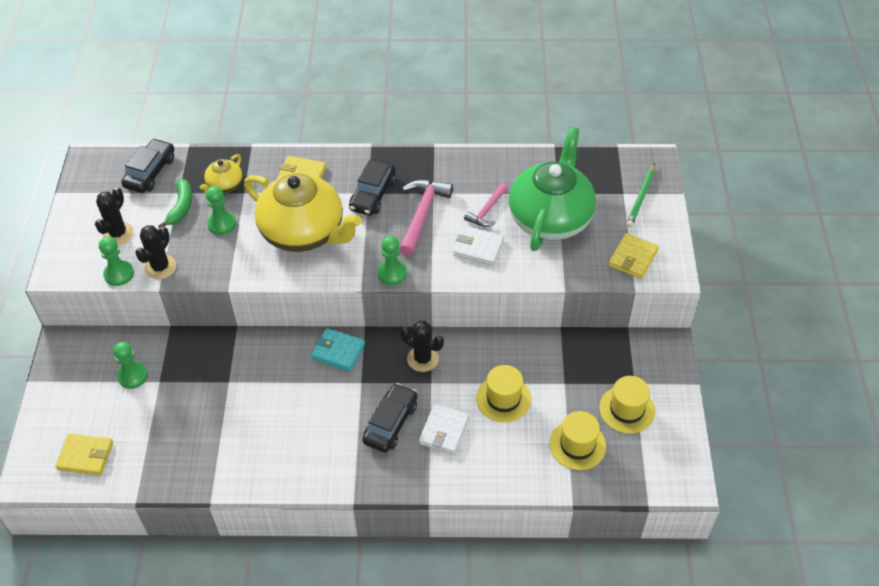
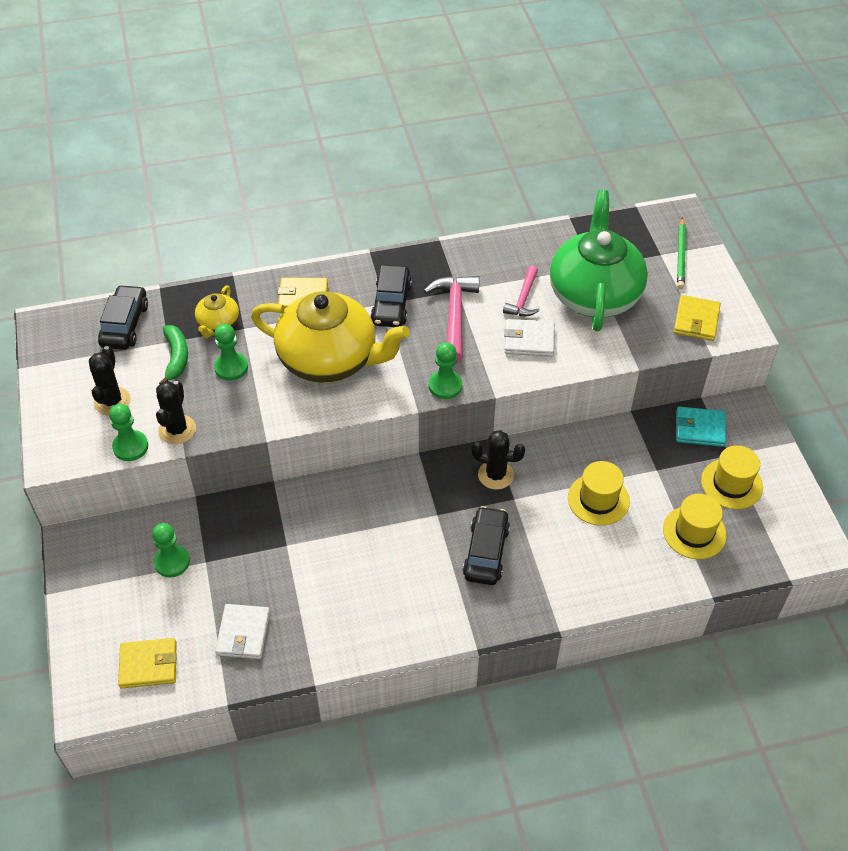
camera: 15 degrees left, 0 degrees up
turquoise wallet [311,328,365,371] -> turquoise wallet moved to [676,406,726,447]
white wallet [419,404,469,455] -> white wallet moved to [215,604,270,659]

